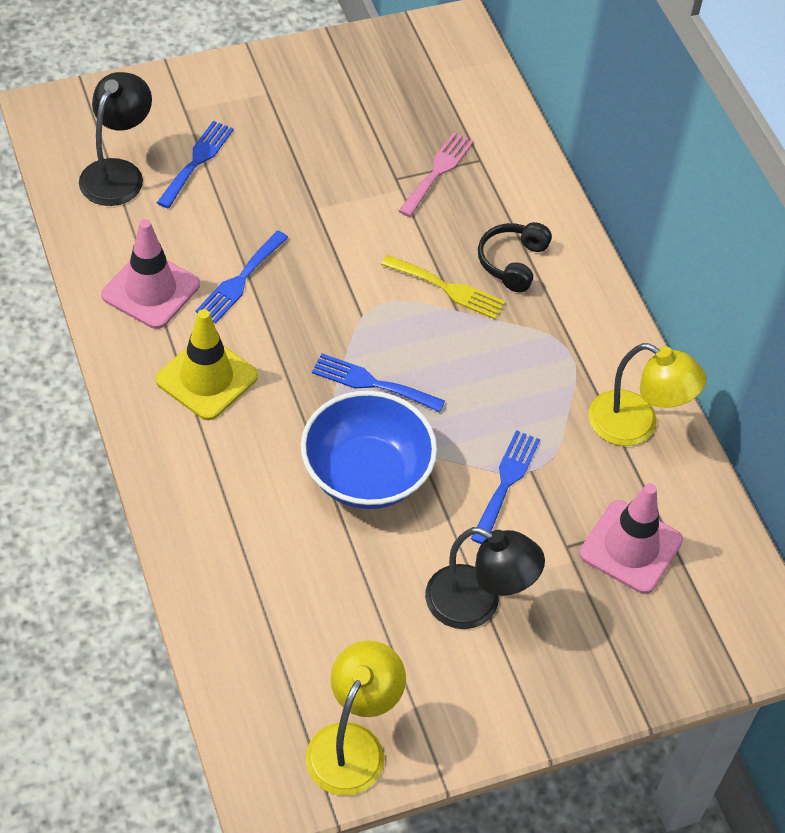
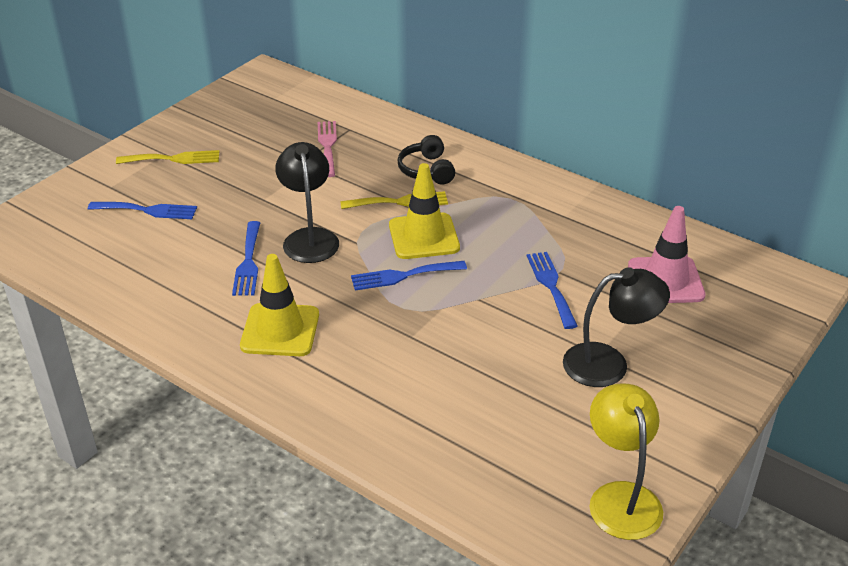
camera: 30 degrees left, 15 degrees down
black lamp [79,72,152,206] -> black lamp moved to [275,142,339,263]
pink traffic cone [101,219,200,329] -> none
blue fork [157,121,234,208] -> blue fork turned 105 degrees clockwise [88,202,197,219]
blue bowl [301,391,437,509] -> none
yellow lamp [588,343,706,446] -> none
none -> yellow fork [116,150,219,164]
none -> yellow traffic cone [389,163,460,259]

